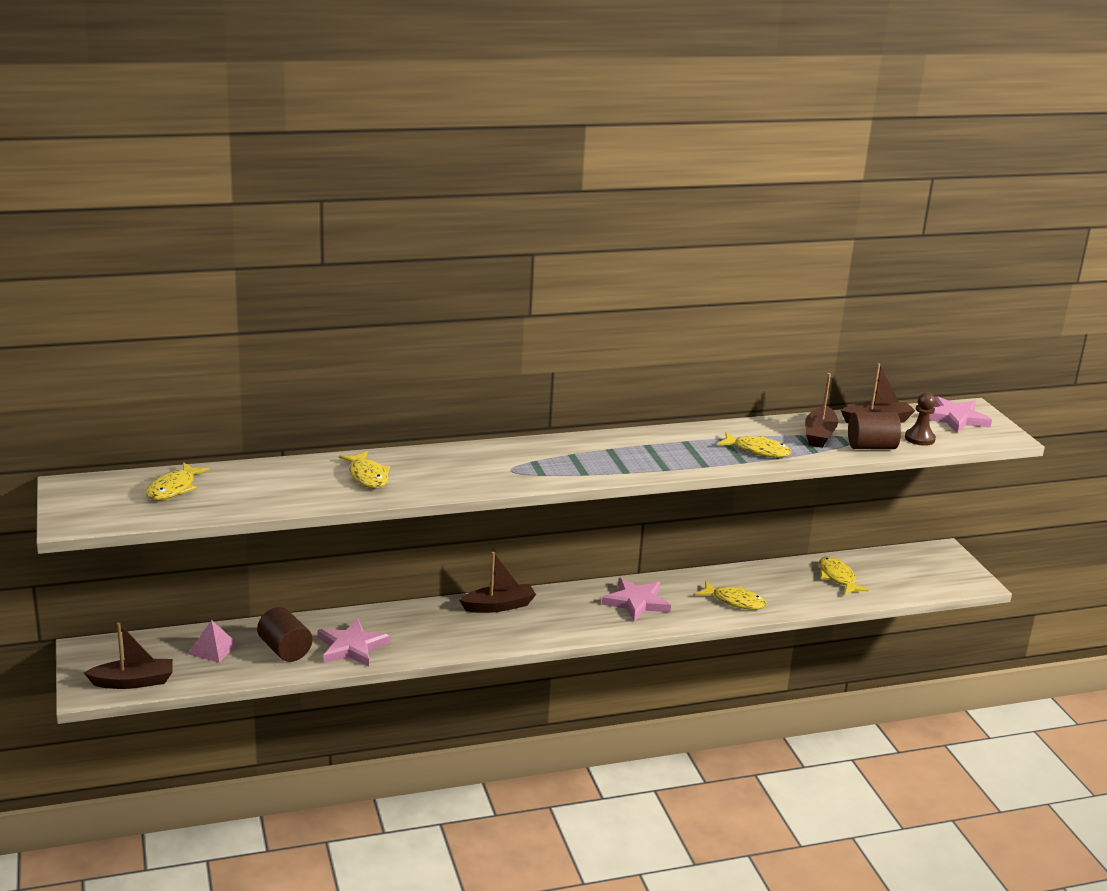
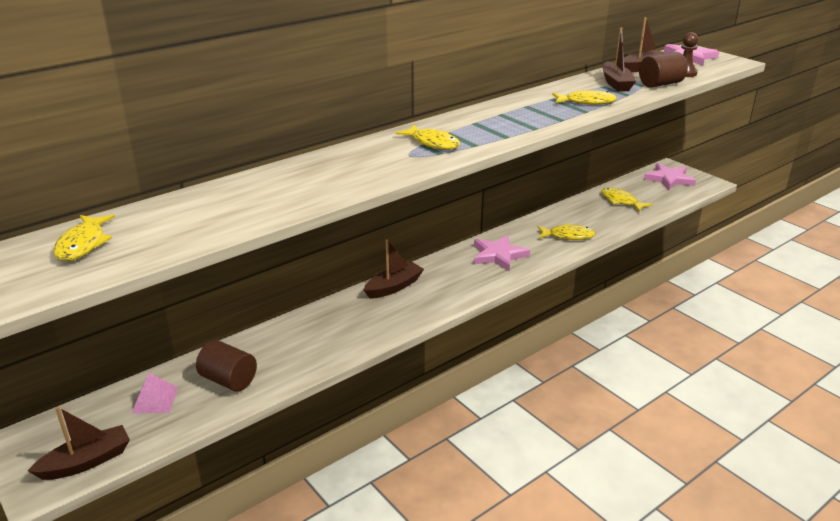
camera: 20 degrees left, 5 degrees up
pink star [318,619,390,667] -> pink star moved to [644,163,696,190]
yellow fish [339,451,390,488] -> yellow fish moved to [396,124,460,150]

